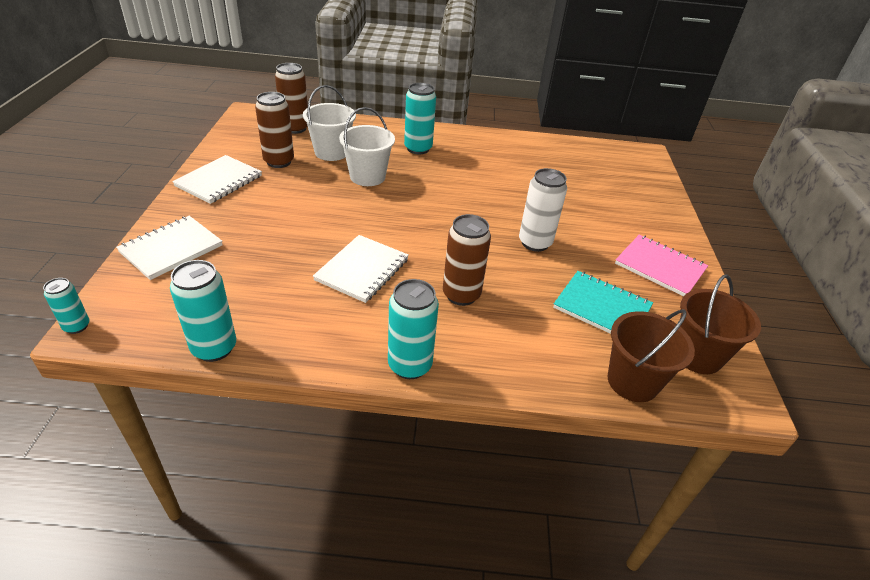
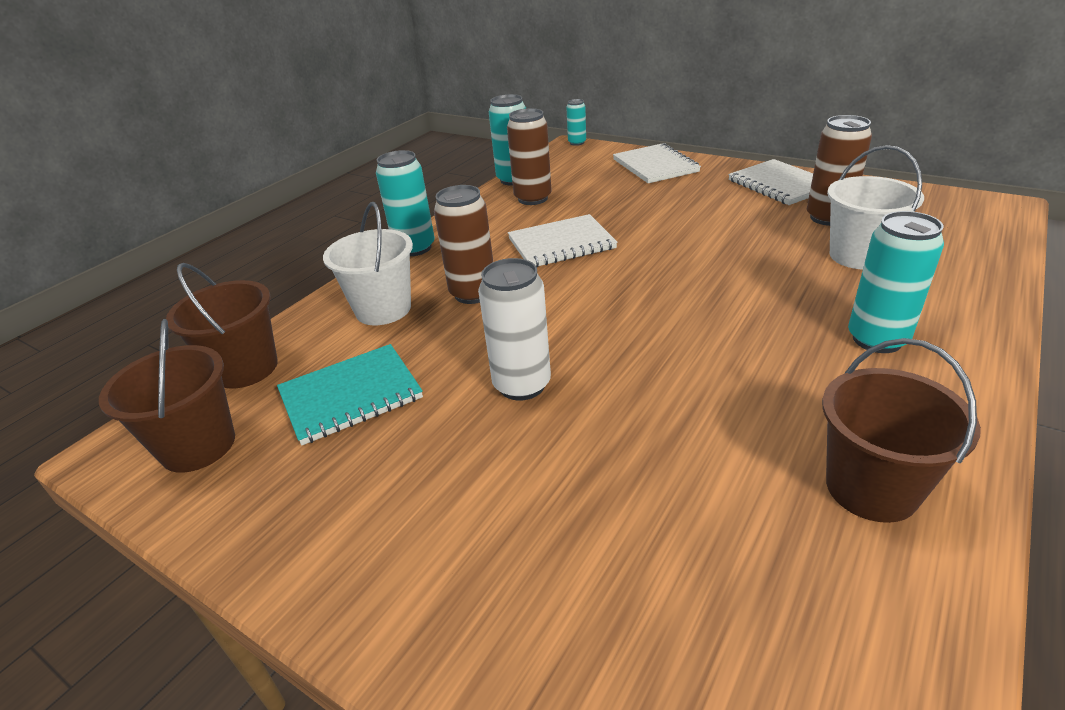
camera: 125 degrees right, 5 degrees down
brown can [275,63,308,134] -> brown can moved to [507,108,551,205]
white notebook [313,235,409,303] -> white notebook turned 75 degrees counterclockwise [508,214,617,267]
white bucket [339,107,395,186] -> white bucket moved to [323,202,413,325]
pink notebook [615,234,708,296] -> none
none -> brown bucket [822,338,981,523]

